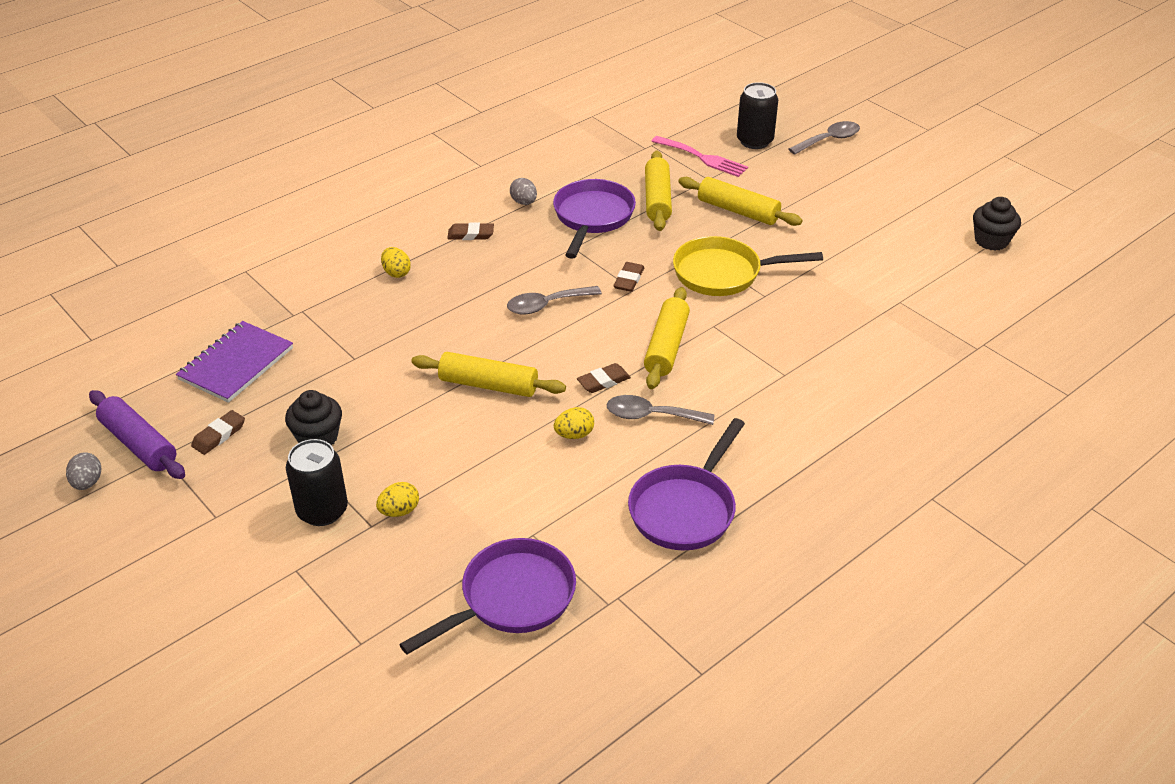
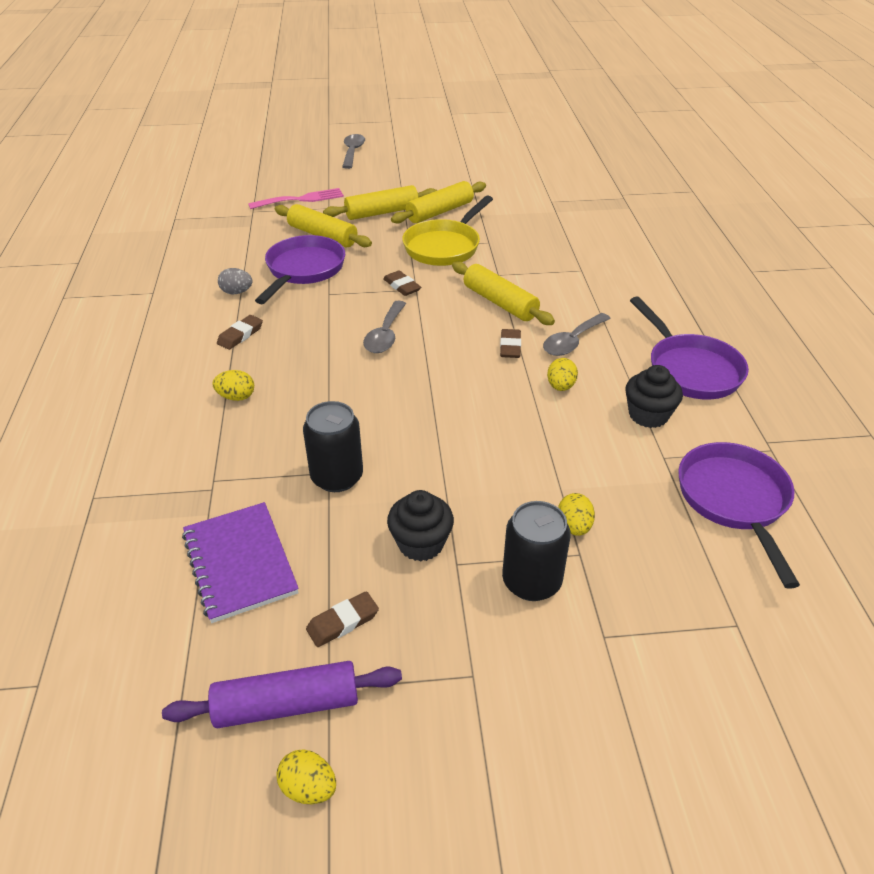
camera: 55 degrees left, 0 degrees up
grey egg [66,452,101,490] -> yellow egg [276,750,336,804]
brown eraser [191,410,245,455] -> brown eraser turned 75 degrees clockwise [306,591,379,647]
yellow rolling pin [411,352,566,397] -> yellow rolling pin moved to [391,181,486,224]
purple pan [553,179,636,259] -> purple pan turned 60 degrees clockwise [255,235,345,304]
black can [737,82,778,149] -> black can moved to [303,401,363,492]
black cupcake [973,197,1021,251] -> black cupcake moved to [625,365,683,428]

